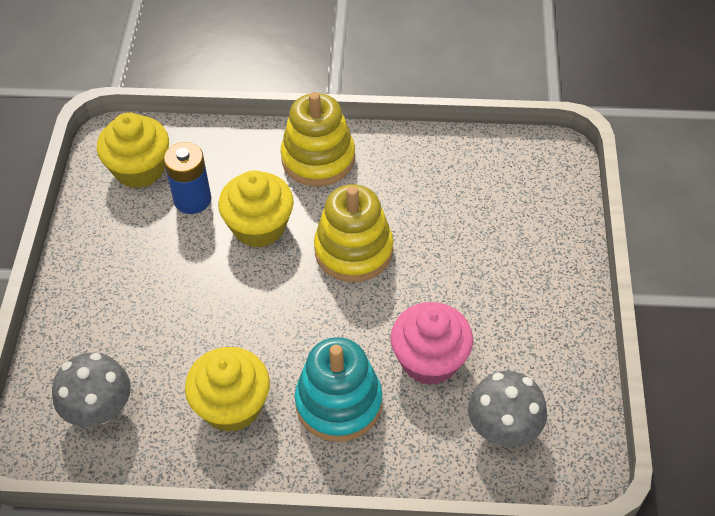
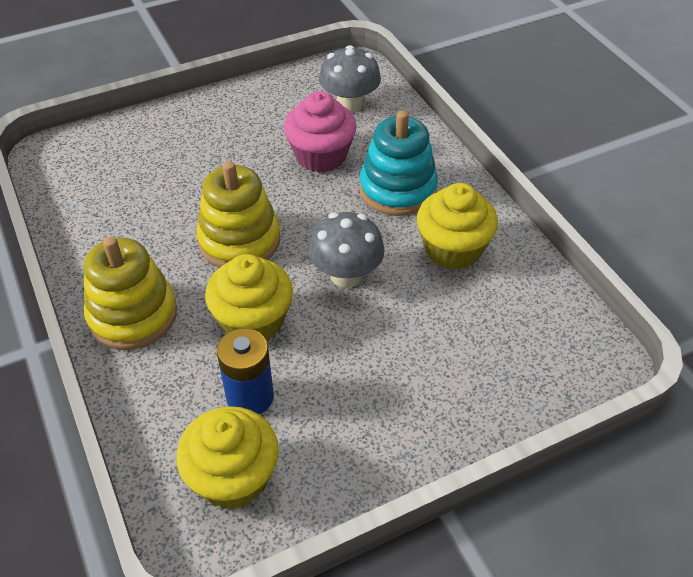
camera: 120 degrees left, 5 degrees down
grey mushroom [52,353,131,427] -> grey mushroom moved to [309,212,385,288]

